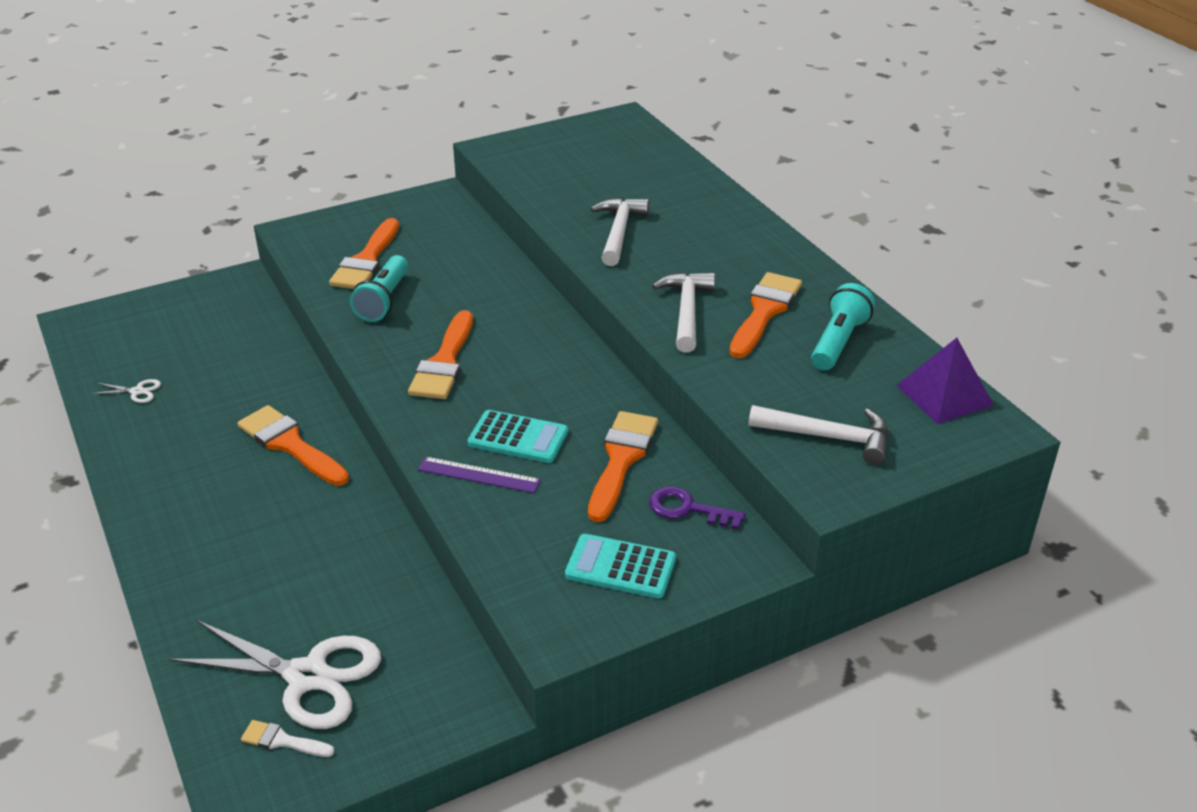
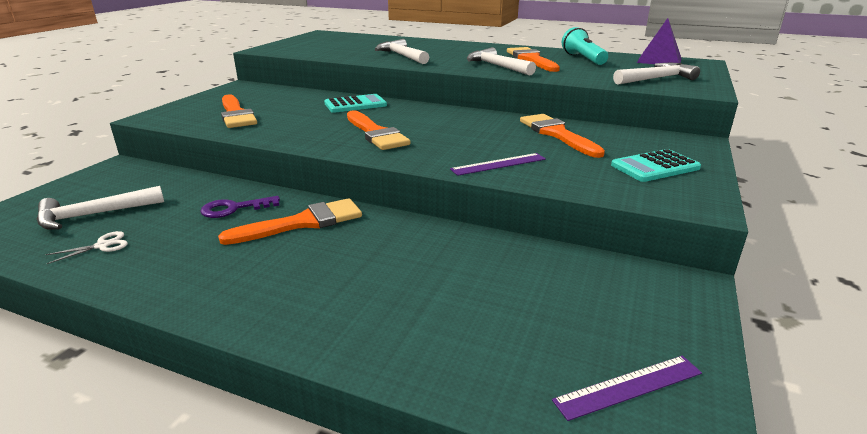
camera: 40 degrees left, 10 degrees down
white scissors [169,620,381,729] -> none
orange brush [238,405,349,486] -> orange brush turned 150 degrees clockwise [218,198,362,245]
white brush [241,720,335,757] -> purple ruler [552,356,702,421]
turquoise flashlight [350,255,409,322] -> none
turquoise calculator [468,410,568,463] -> turquoise calculator moved to [324,94,387,113]
purple key [649,486,745,530] -> purple key moved to [200,196,280,218]
none -> white hammer [37,186,164,230]

